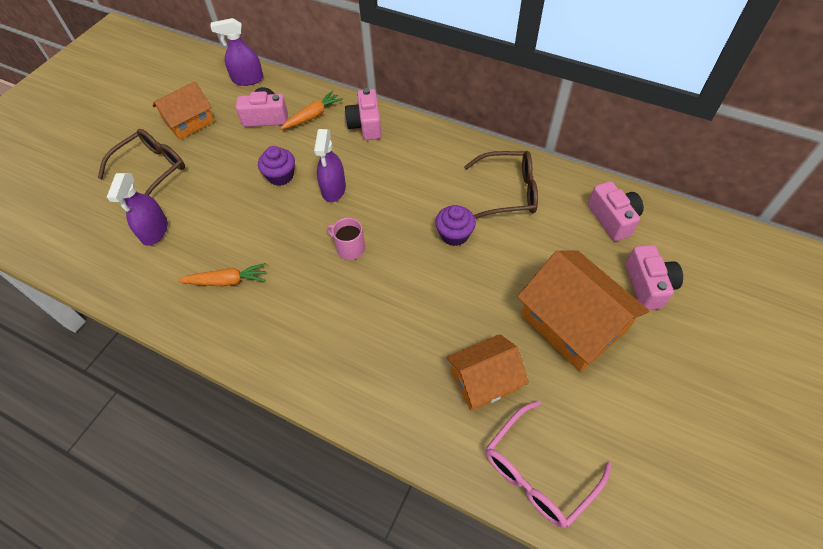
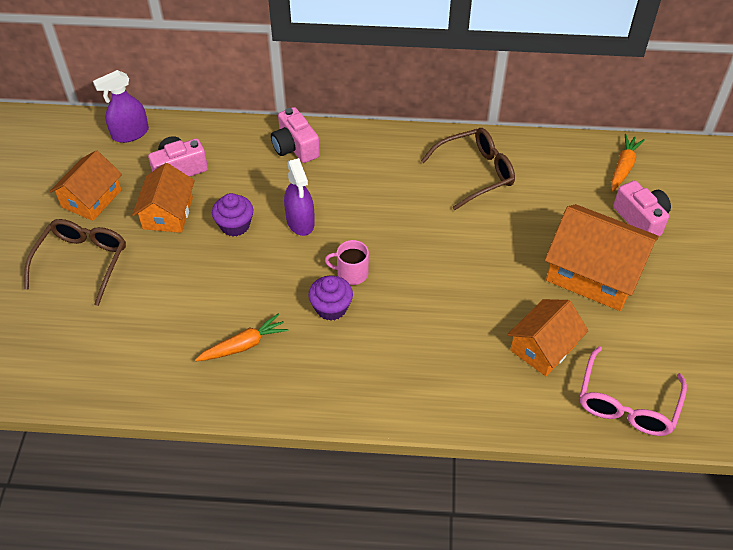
camera: 25 degrees left, 5 degrees down
purple spray bottle [107,173,168,246] -> none
orange carrot [280,91,343,130] -> orange carrot moved to [611,134,645,192]
purple cupcake [435,205,476,246] -> purple cupcake moved to [308,276,353,321]
pink camera [588,181,644,241] -> none
none -> orange house [132,163,195,233]

